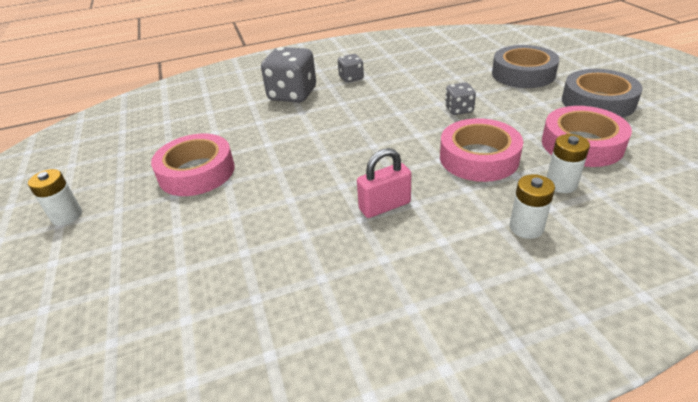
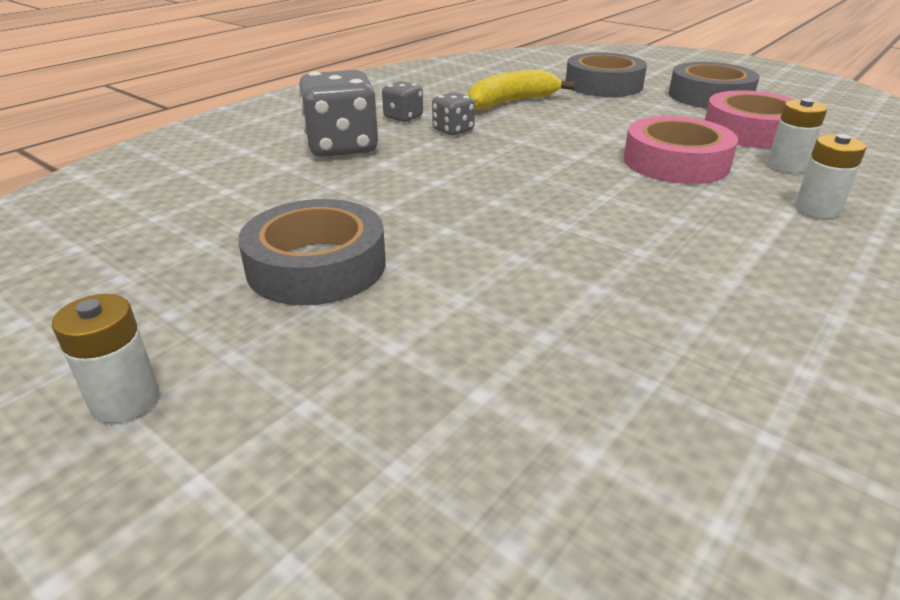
camera: 35 degrees left, 5 degrees down
pink tape [151,134,235,196] -> grey tape [238,199,386,305]
pink padlock [357,148,411,218] -> none
grey dice [445,82,476,115] -> grey dice moved to [432,92,475,136]
none -> yellow banana [468,70,575,110]

